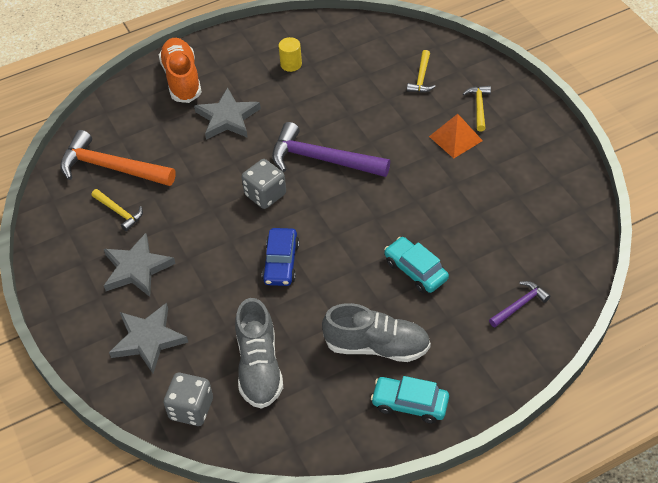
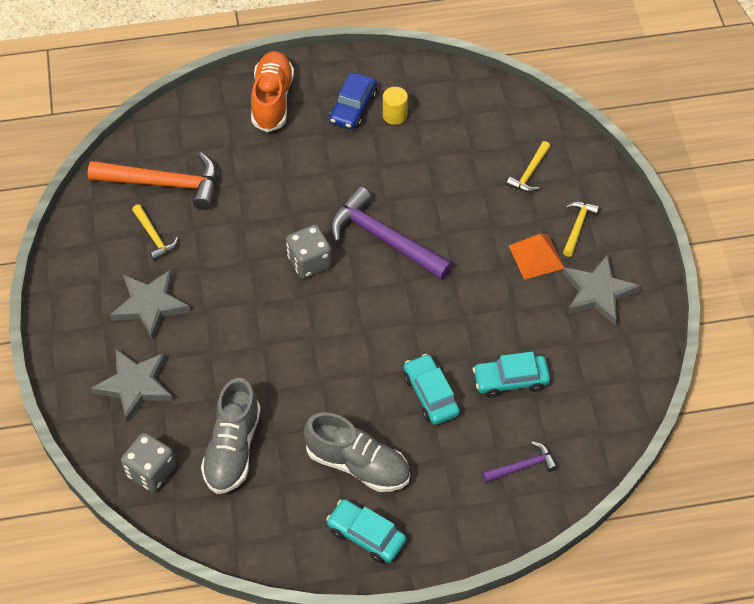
camera: 15 degrees right, 5 degrees up
orange hammer [60,130,176,186] -> orange hammer turned 150 degrees clockwise [88,152,217,210]
grey star [194,87,261,140] -> grey star moved to [563,254,640,325]
blue car [262,228,299,286] -> blue car moved to [329,73,377,129]
none -> turquoise car [473,352,550,398]

